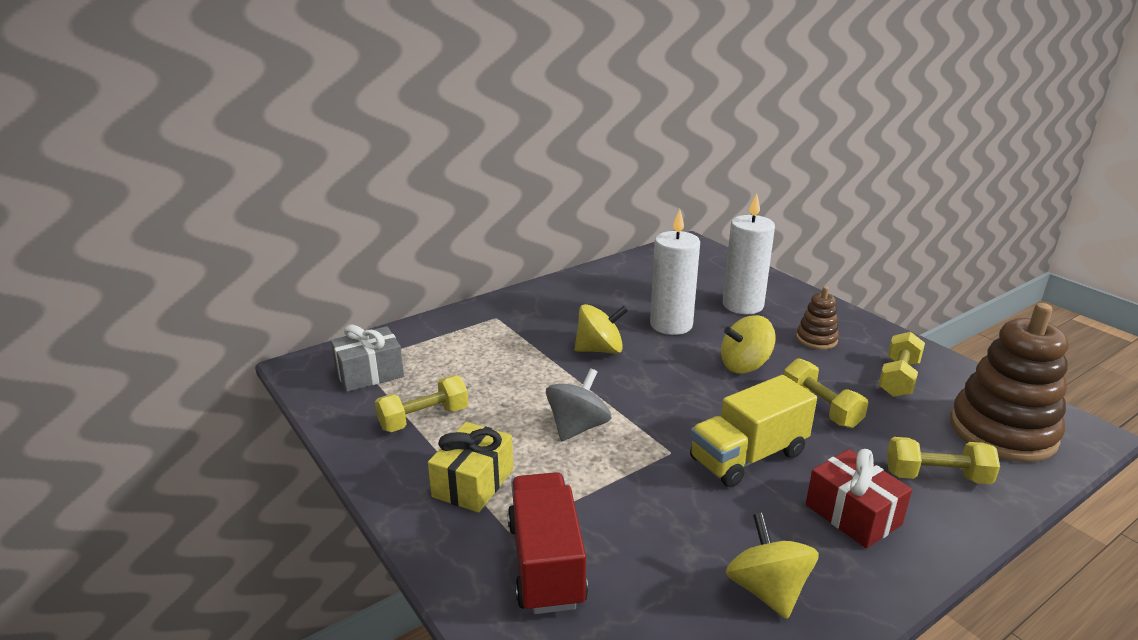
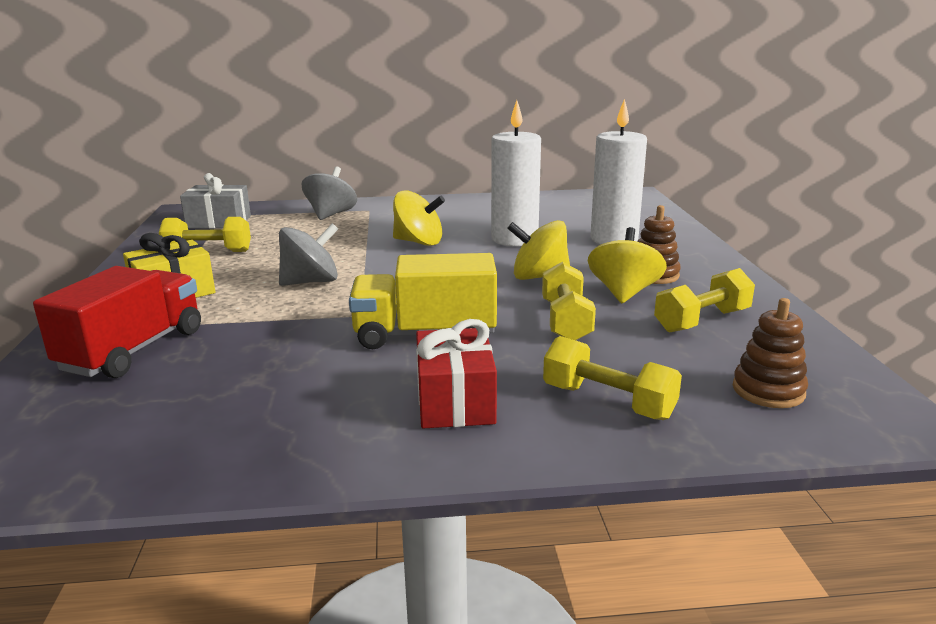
camera: 30 degrees right, 5 degrees down
yellow spinning top [726,513,819,619] -> yellow spinning top moved to [588,227,667,303]
brown stacking toy [950,303,1068,462] -> brown stacking toy [733,298,808,408], size x0.49
none -> grey spinning top [301,166,357,220]

